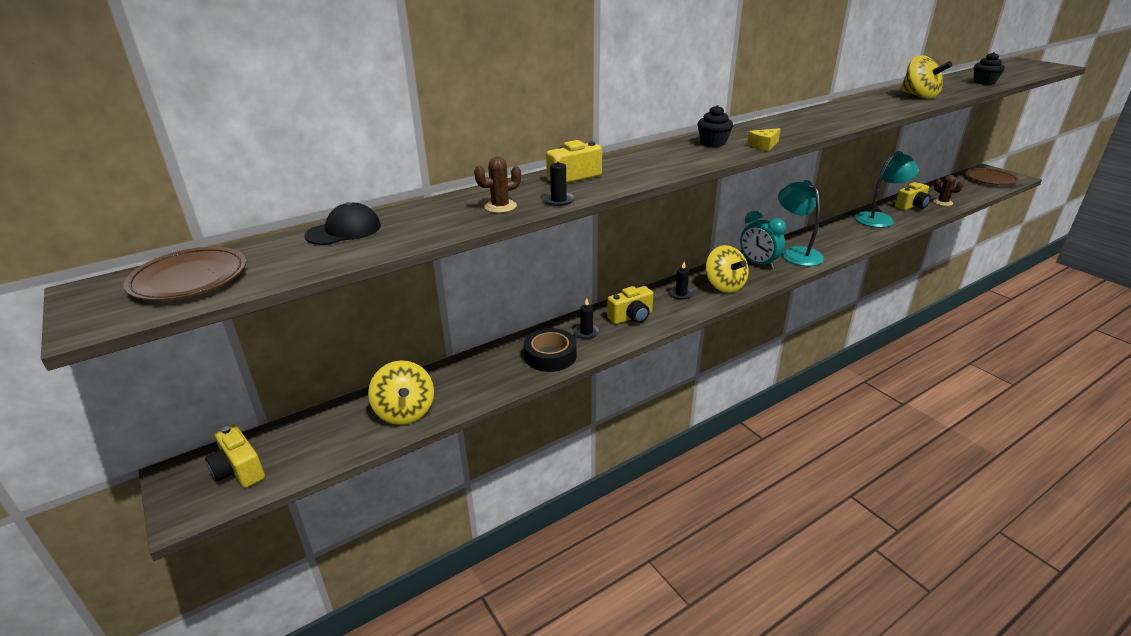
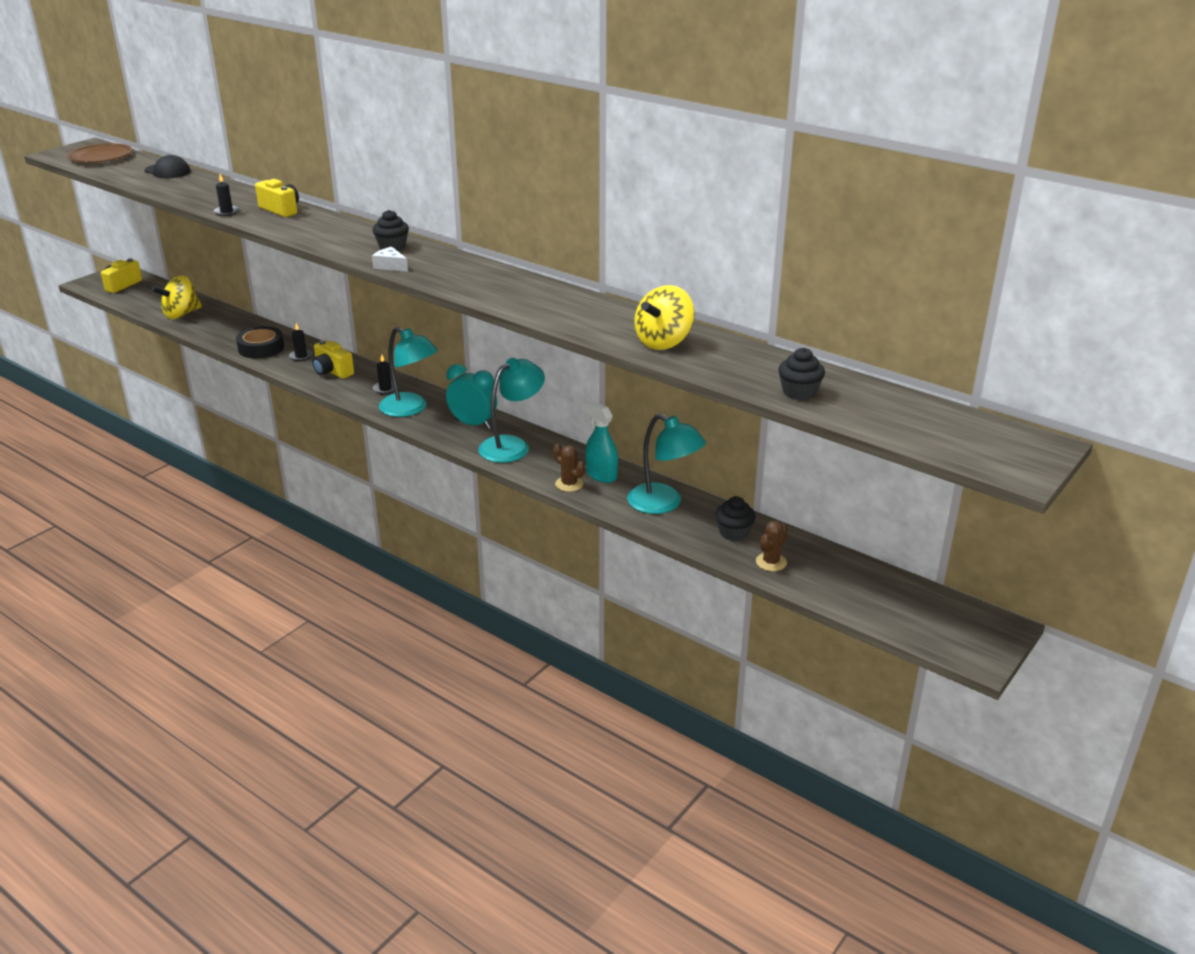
camera: 70 degrees right, 0 degrees up
brown cactus [474,157,521,213] -> brown cactus moved to [553,444,585,492]
yellow spinning top [705,245,748,293] -> turquoise lamp [379,327,438,417]
turquoise clock [740,211,786,269] -> turquoise clock turned 90 degrees clockwise [446,364,497,429]
yellow cheese [747,128,780,151] -> white cheese [372,247,408,272]
yellow camera [895,182,931,210] -> black cupcake [715,496,756,541]
brown plate [965,168,1019,185] -> none
none -> turquoise spray bottle [584,401,618,483]

